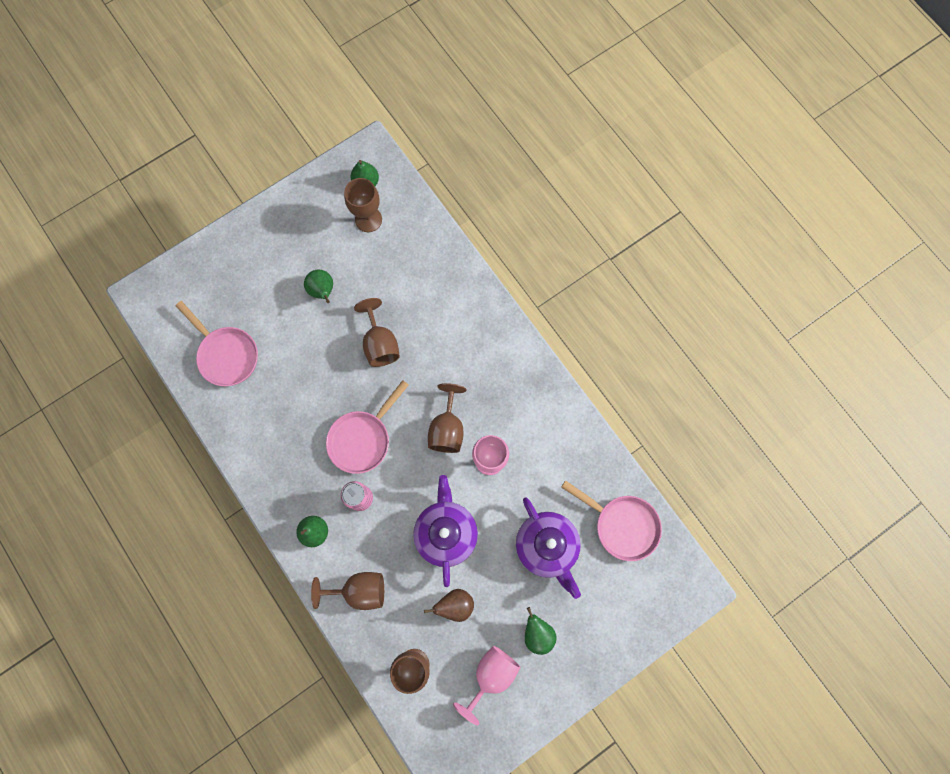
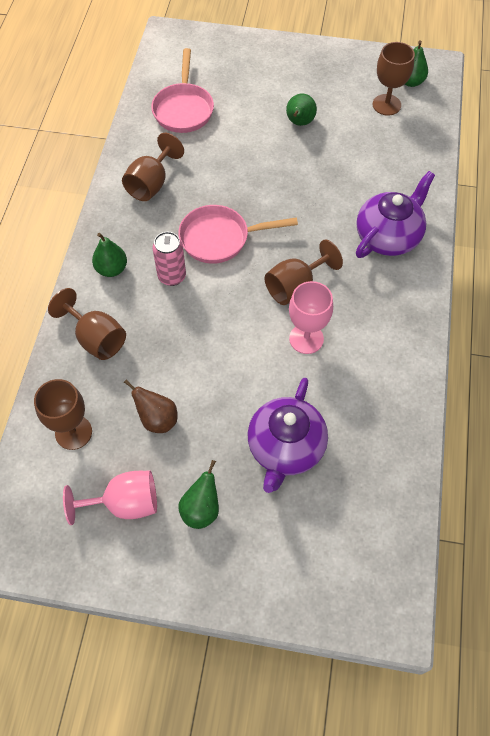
camera: 45 degrees right, 15 degrees down
brown goblet [354,298,400,367] -> brown goblet moved to [122,133,184,201]
purple teapot [413,475,478,587] -> purple teapot moved to [356,171,435,258]
pink pan [561,481,662,561] -> none

